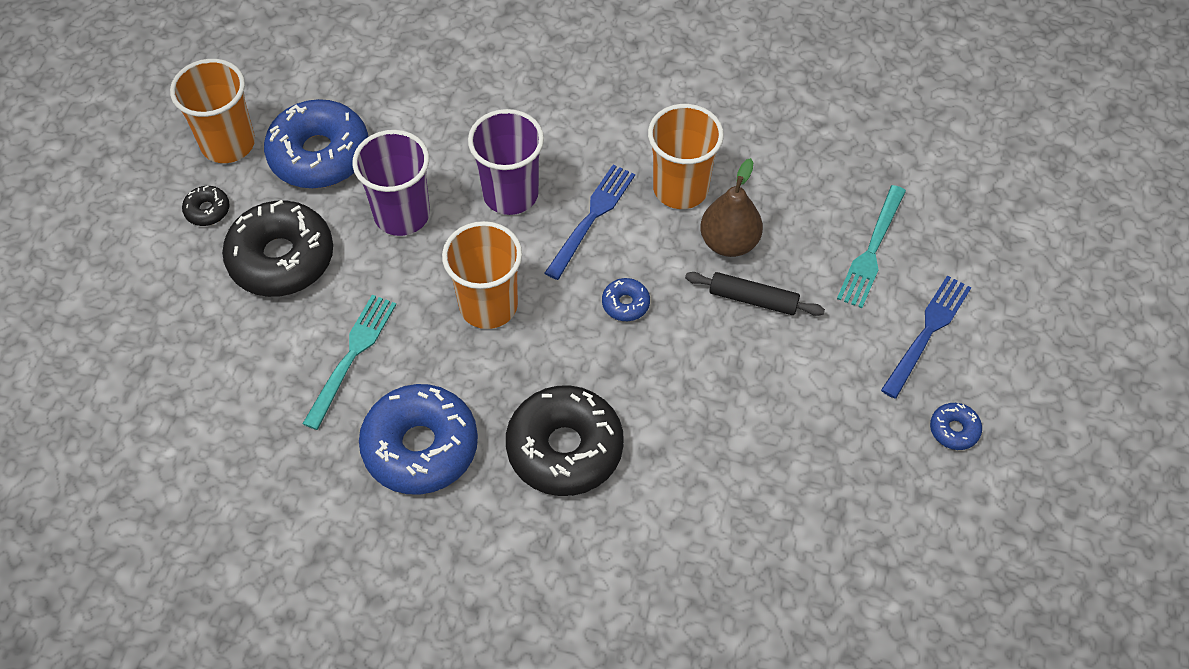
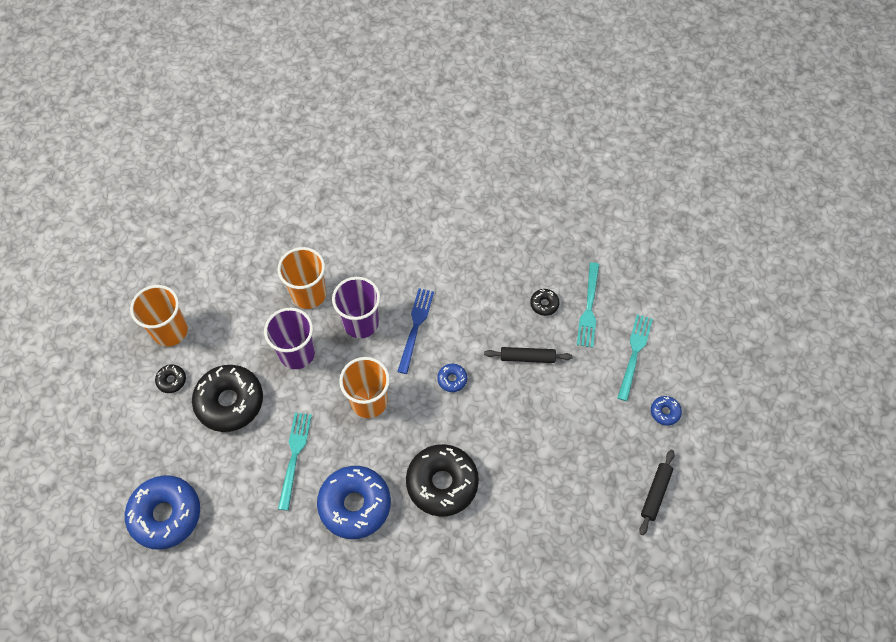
camera: 15 degrees left, 5 degrees up
blue donut [264,99,369,189] -> blue donut moved to [125,475,200,550]
orange cup [648,104,724,209] -> orange cup moved to [278,247,326,309]
brown pear [700,158,763,257] -> none
blue fork [881,275,971,399] -> turquoise fork [617,314,653,401]
none -> black donut [530,289,560,316]
none -> black rolling pin [639,450,675,535]

